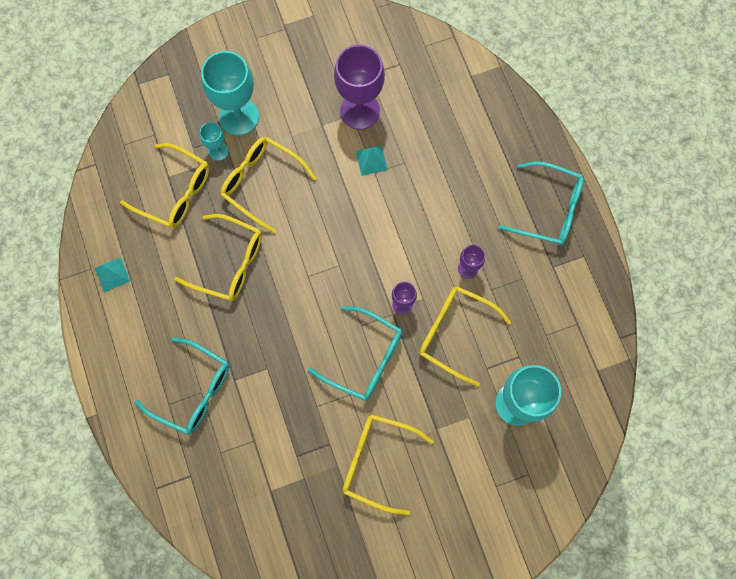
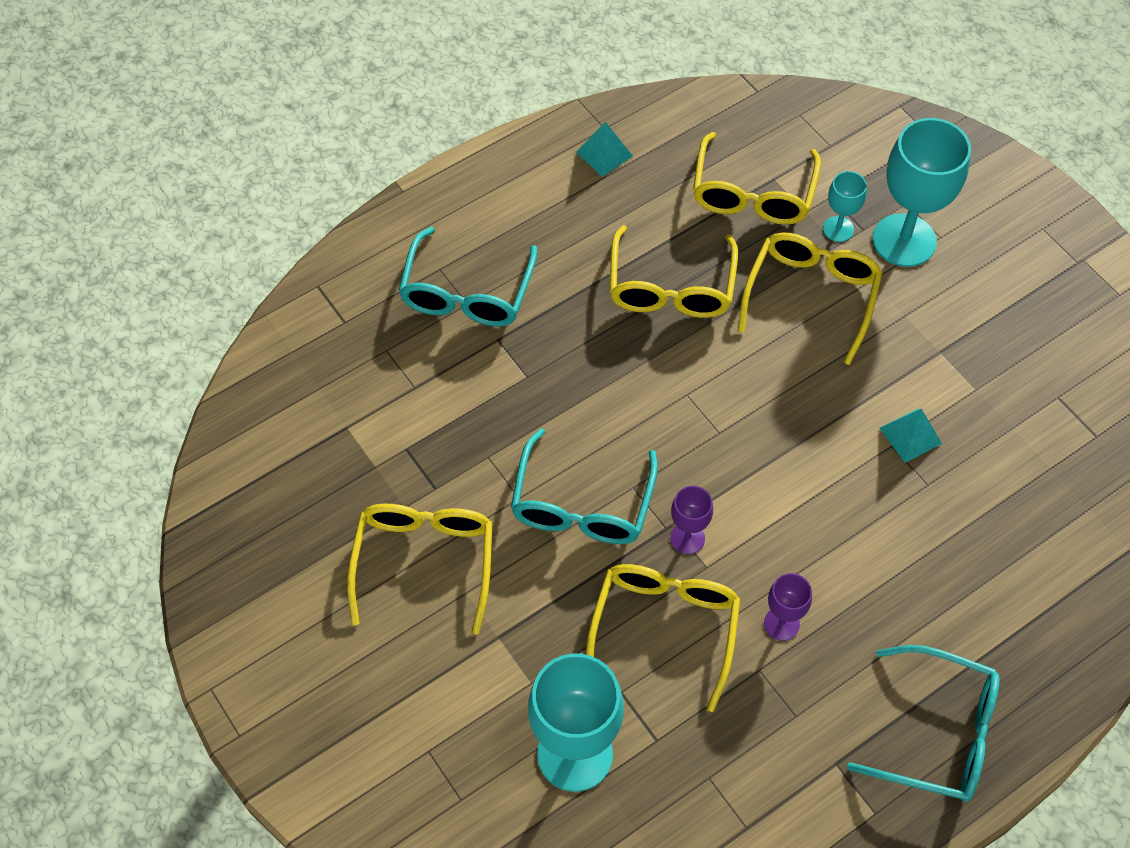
camera: 75 degrees right, 15 degrees down
purple goblet [334,45,385,130] -> none
turquoise glasses [498,162,584,245] -> turquoise glasses turned 75 degrees counterclockwise [847,645,1000,802]

